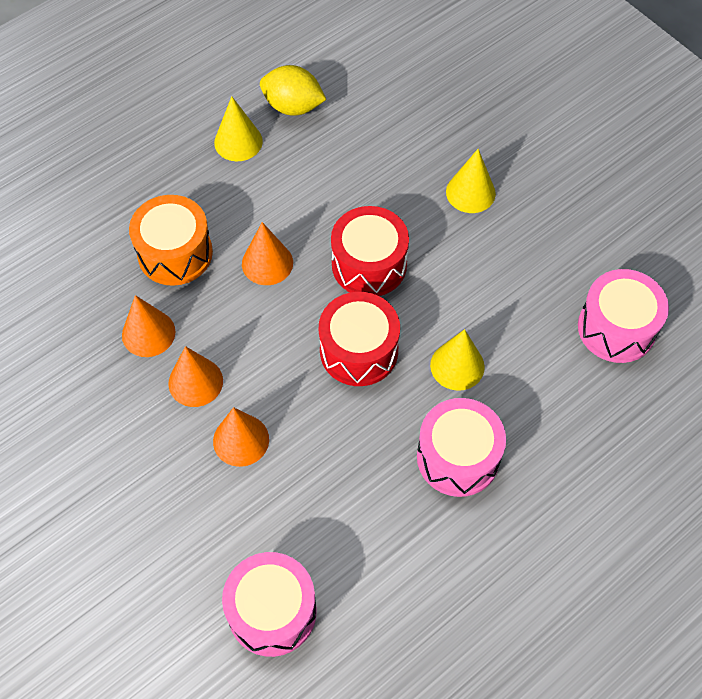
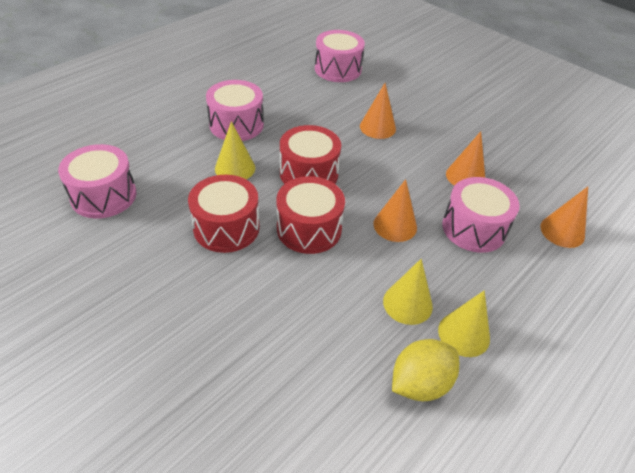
camera: 170 degrees right, 15 degrees down
orange drum [129,195,213,286] -> pink drum [442,177,520,253]
orange cone [168,346,223,407] -> orange cone moved to [540,187,588,248]
yellow lemon [260,65,327,116] -> yellow lemon turned 45 degrees counterclockwise [392,339,459,401]
yellow cone [446,149,496,213] -> yellow cone moved to [383,259,433,325]
none -> red drum [188,175,260,253]

